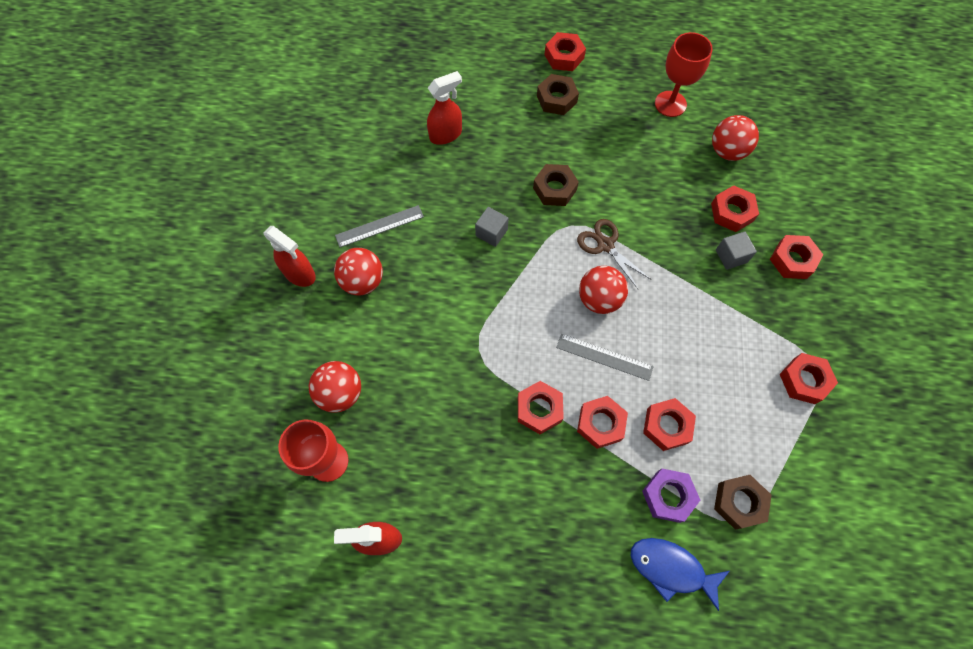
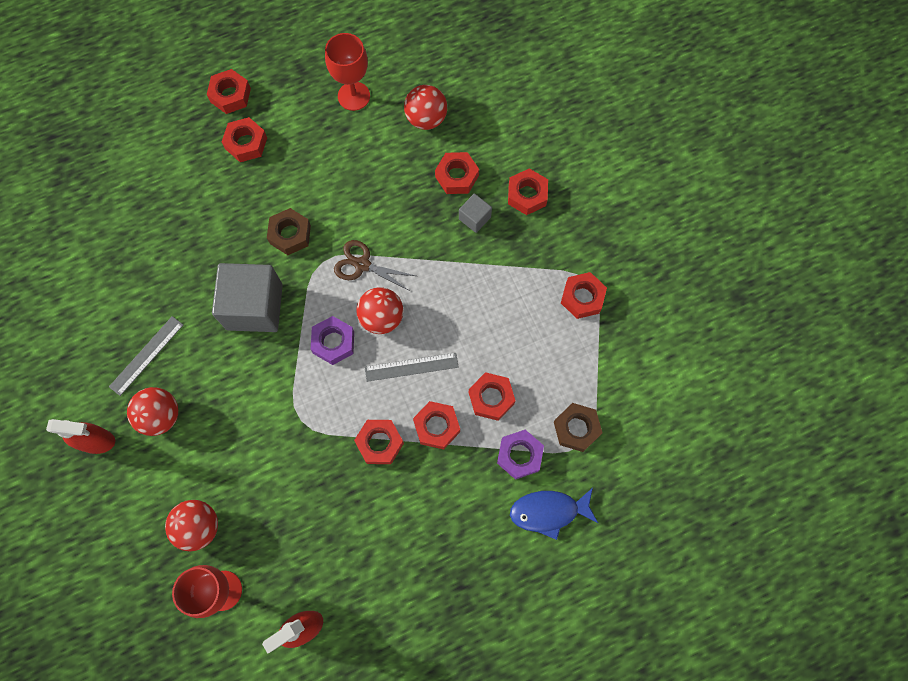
camera: 30 degrees left, 5 degrees up
red spray bottle [427,71,462,145] -> none
grey cube [475,207,508,247] -> grey cube [212,263,283,332], size x2.15
brown nut [537,74,579,115] -> red nut [222,117,267,162]
none -> purple nut [310,316,354,365]

